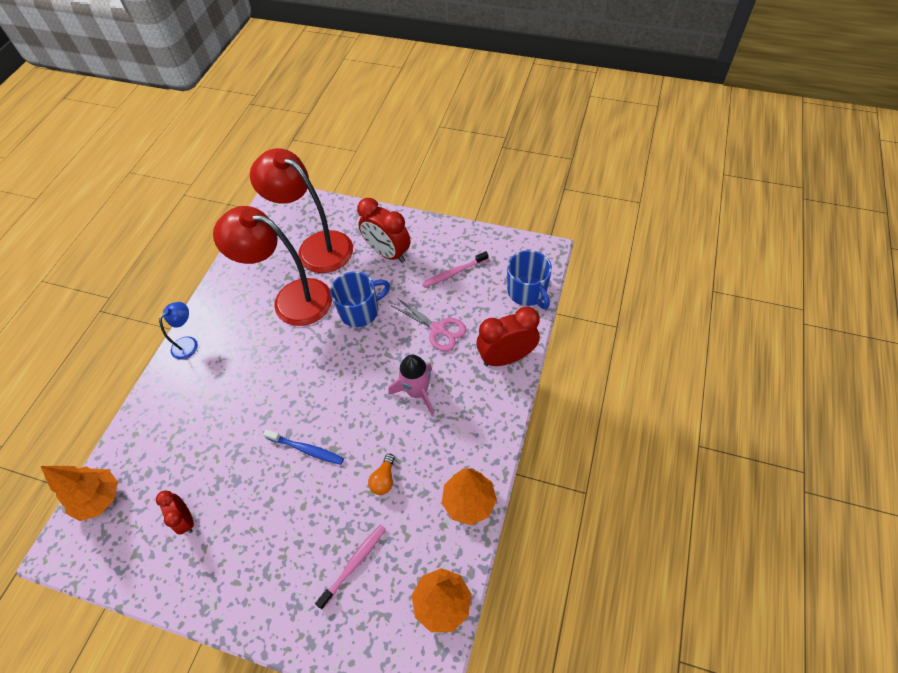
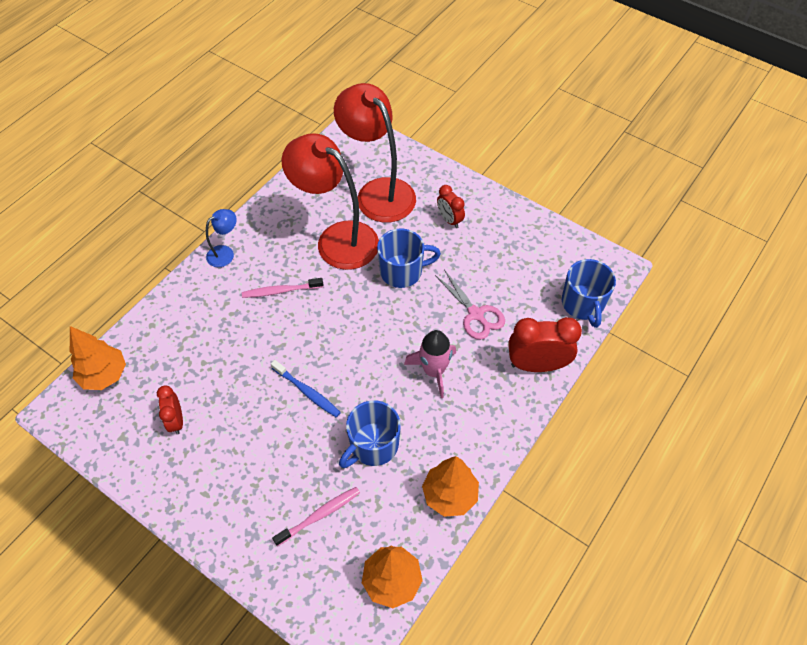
camera: 15 degrees right, 0 degrees up
red clock [357,198,411,263] -> red clock [437,185,465,228], size x0.58
orange light bulb [368,454,395,495] -> blue mug [339,400,401,468]
pink toothbrush [422,251,489,288] -> pink toothbrush moved to [242,278,323,298]

